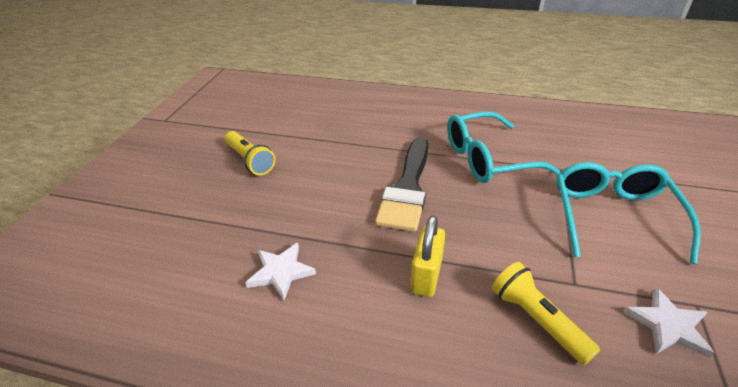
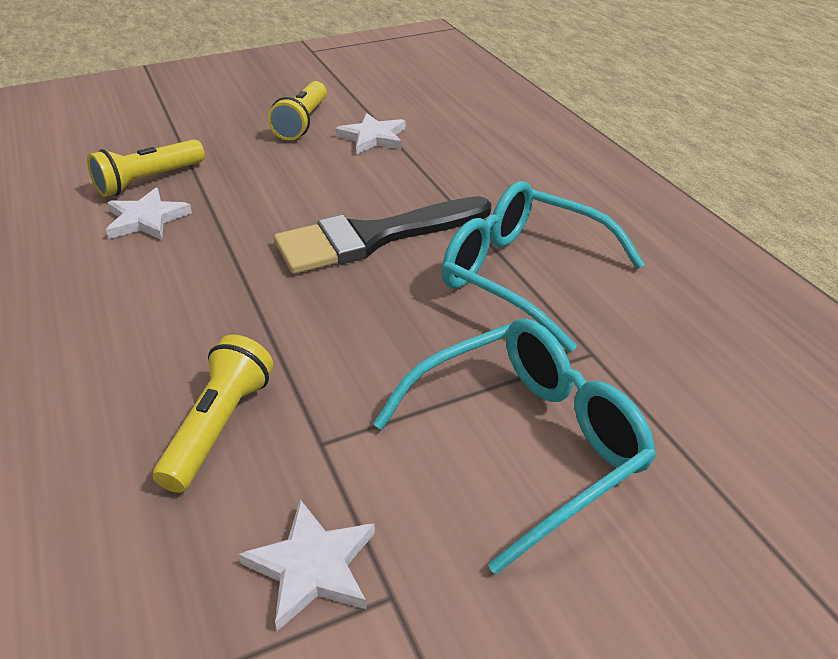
camera: 50 degrees right, 0 degrees up
yellow padlock [410,215,445,297] -> none
none -> yellow flashlight [87,139,205,197]
none -> white star [335,113,406,154]

